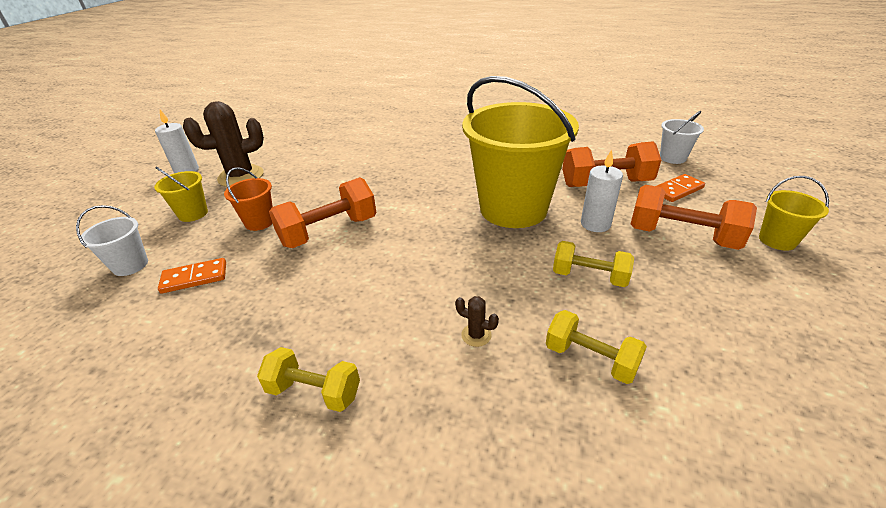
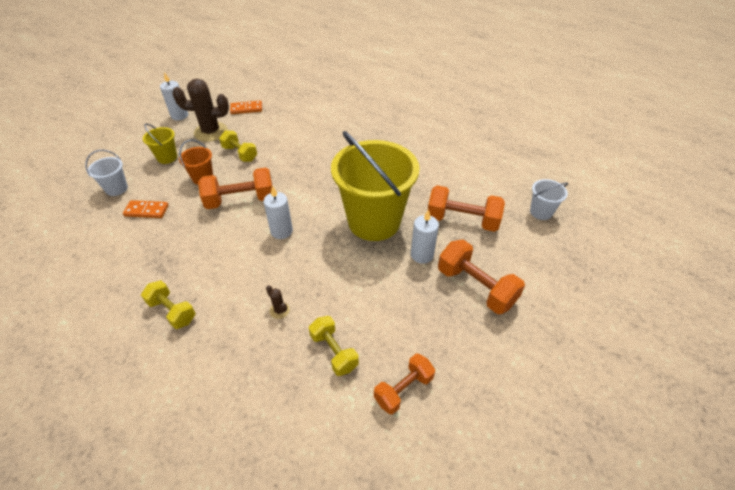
camera: 20 degrees right, 10 degrees up
yellow dumbbell [553,241,634,287] -> yellow dumbbell moved to [219,130,257,162]
orange domino [657,174,705,202] -> orange domino moved to [230,101,262,114]
yellow bucket [759,176,829,251] -> none
none -> white candle [264,185,293,239]
none -> orange dumbbell [374,354,435,414]

